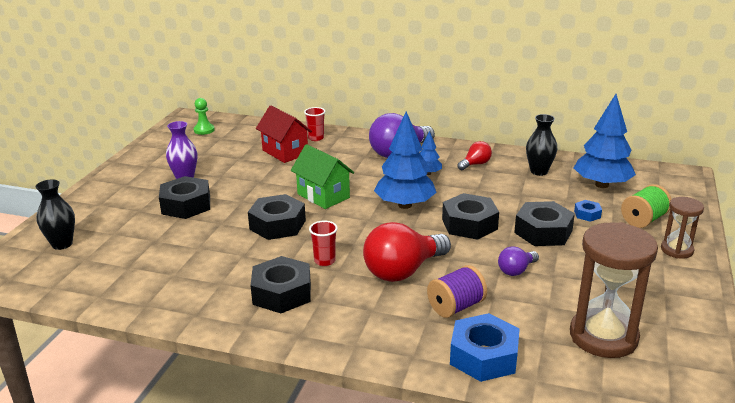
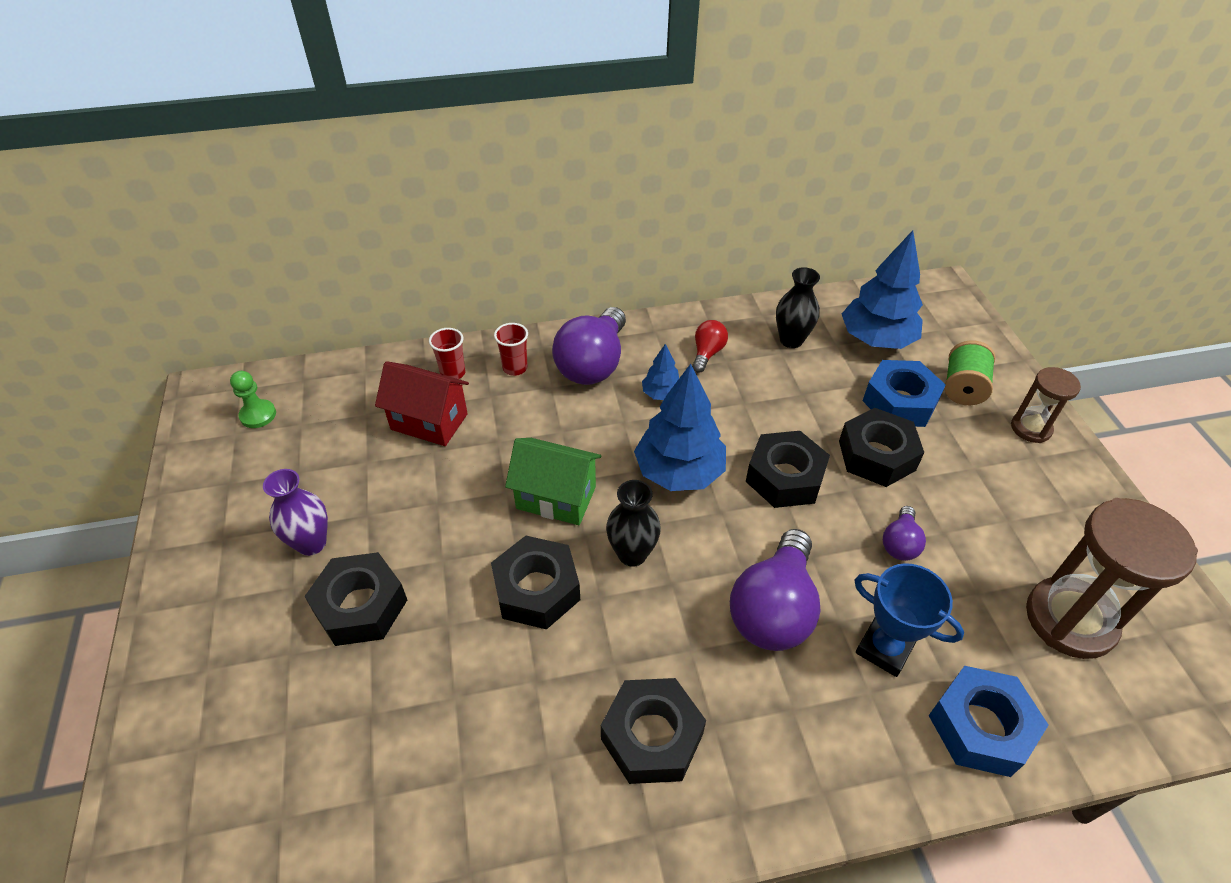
camera: 30 degrees left, 20 degrees up
black vase [35,179,75,250] -> black vase moved to [606,480,661,567]
red cup [309,221,338,266] -> red cup moved to [494,323,528,376]
red light bulb [363,222,451,282] -> purple light bulb [730,529,820,651]
purple spool [427,265,487,318] -> blue trophy [854,563,964,677]
blue nut [574,200,602,222] -> blue nut [863,360,946,427], size x2.07

